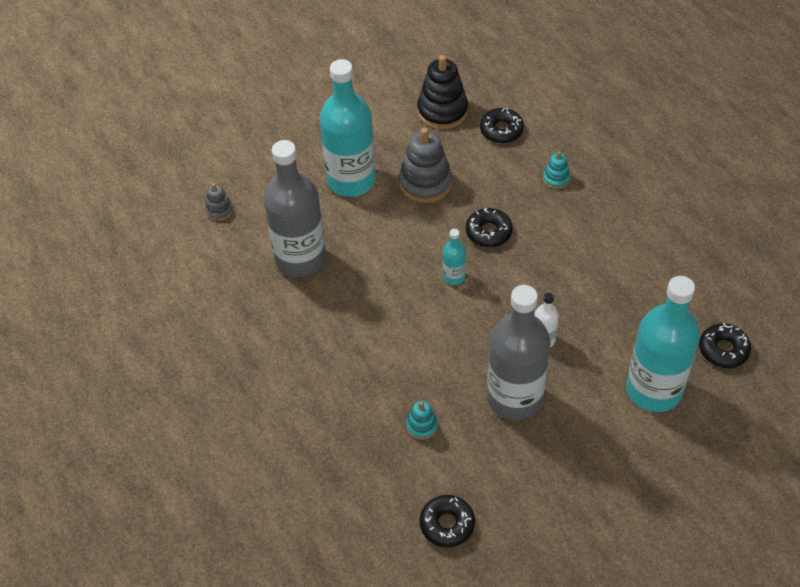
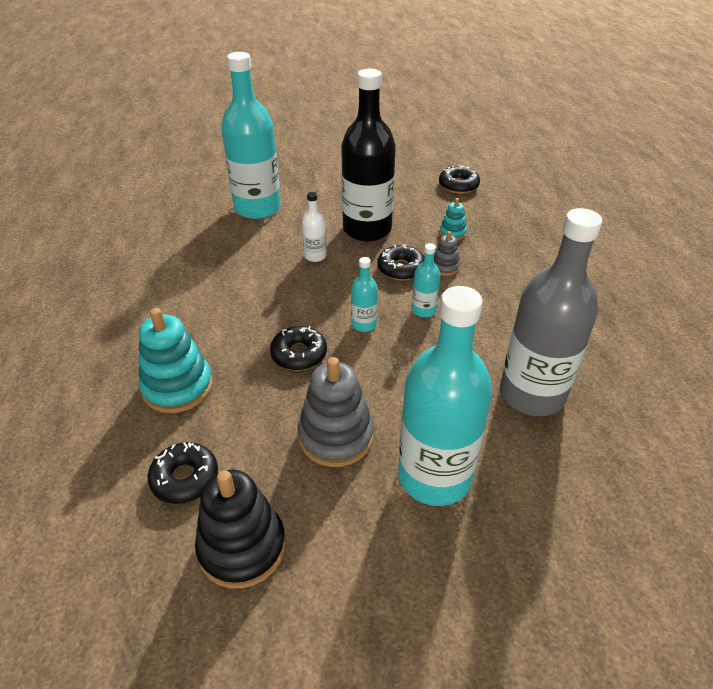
camera: 160 degrees left, 10 degrees down
grey stacking toy [205,183,233,221] -> grey stacking toy moved to [434,231,460,276]
grey bottle [487,285,551,421] -> black bottle [341,69,396,242]
turquoise stacking toy [543,151,570,189] -> turquoise stacking toy [139,308,213,413], size x1.97
black donut [699,323,751,368] -> black donut moved to [377,244,424,281]
none -> turquoise bottle [412,243,441,317]

